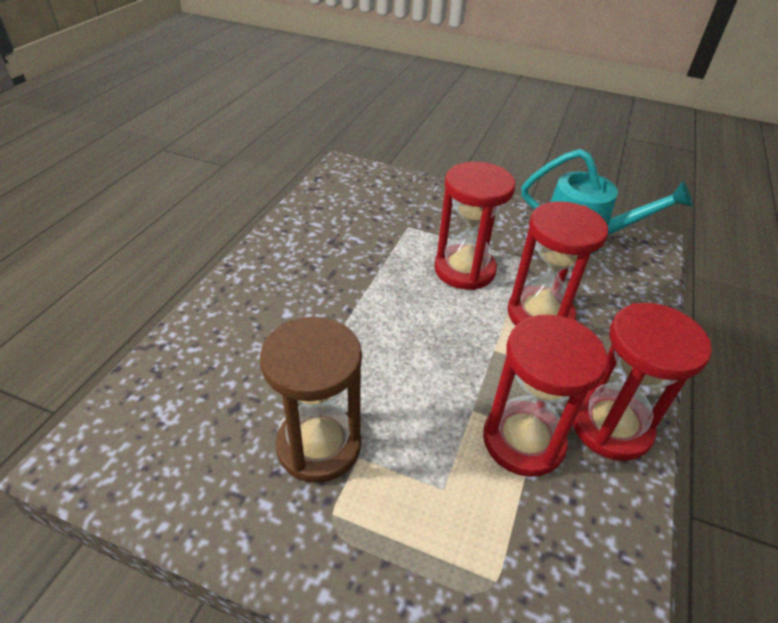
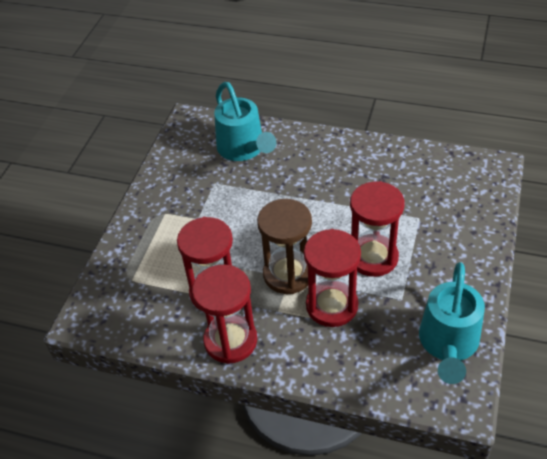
camera: 90 degrees right, 5 degrees up
brown hourglass [260,317,362,483] -> brown hourglass moved to [257,199,312,294]
none -> turquoise watering can [214,82,276,161]

